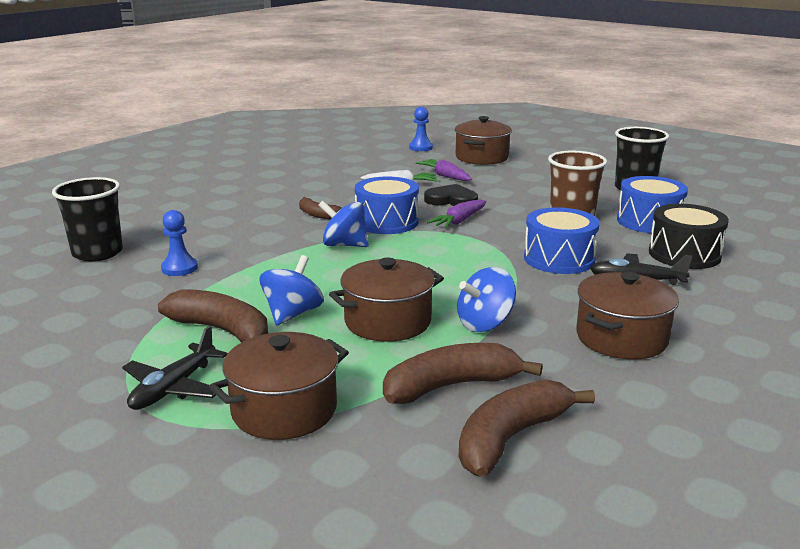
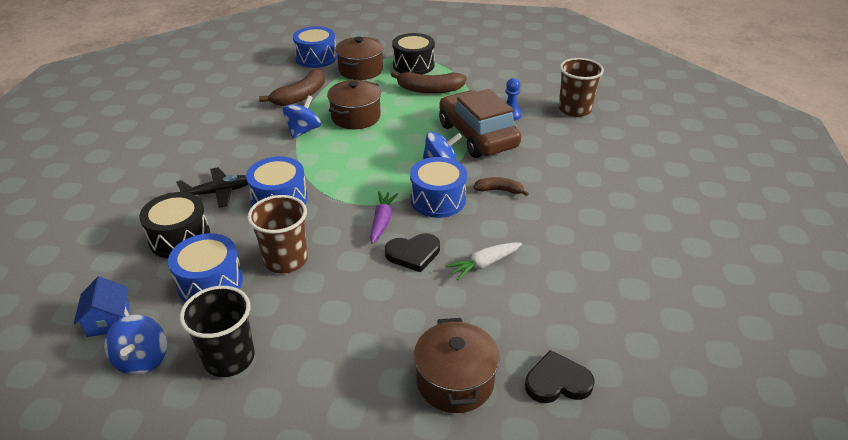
camera: 150 degrees right, 15 degrees up
black cup [52,177,123,261] -> brown cup [559,58,604,117]
black plane [122,326,228,410] -> black drum [392,33,435,74]
blue spinning top [260,255,324,325] -> blue spinning top moved to [104,315,167,375]
blue pawn [409,107,433,151] -> black heart [525,350,595,403]
purple carrot [416,159,471,181] -> none
brown banana [459,379,595,477] -> none
brown pot [576,272,679,359] -> none
none -> blue house [74,276,130,337]
none -> blue drum [293,26,337,68]
none -> brown car [439,89,521,158]

